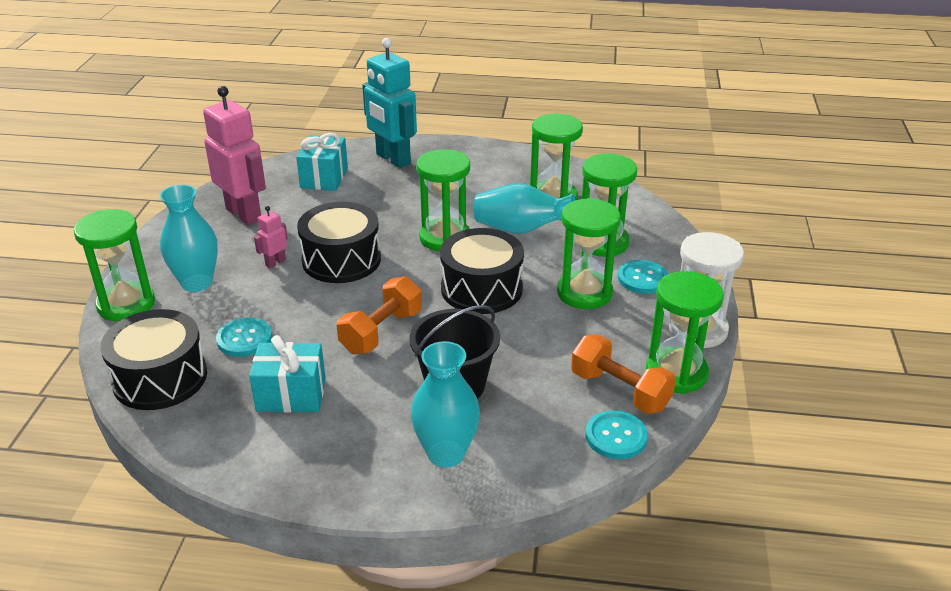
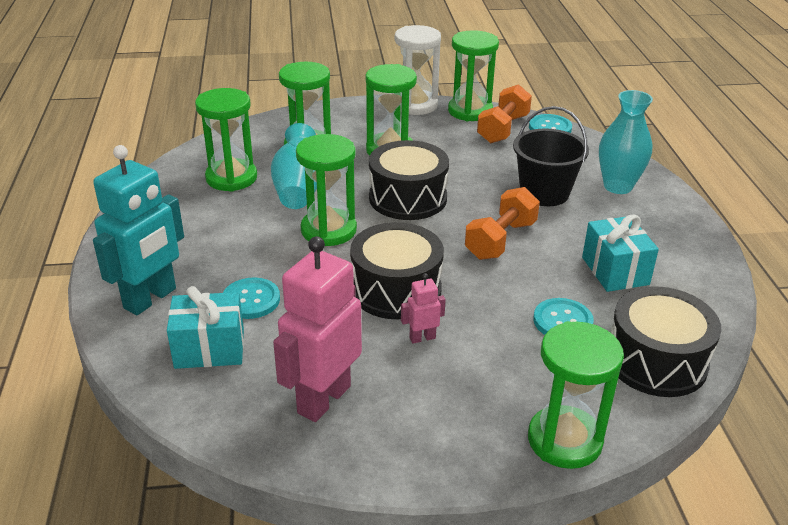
camera: 105 degrees left, 0 degrees up
turquoise vase [160,184,218,292] -> none
pink robot [254,206,288,269] -> pink robot turned 135 degrees clockwise [401,273,446,344]
orange dumbbell [337,276,422,354] -> orange dumbbell turned 75 degrees counterclockwise [465,187,540,260]
turquoise button [618,260,668,294] -> turquoise button moved to [223,277,280,319]

